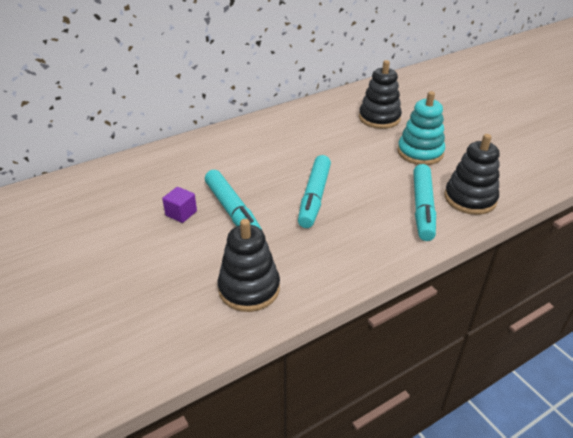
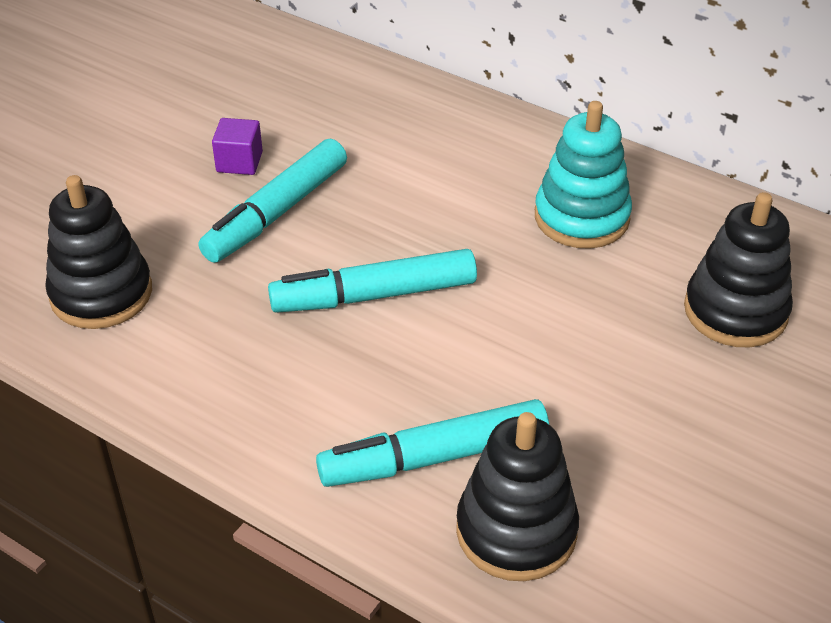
camera: 65 degrees right, 5 degrees up
turquoise stacking toy [397,91,445,165] -> turquoise stacking toy moved to [535,101,632,249]

